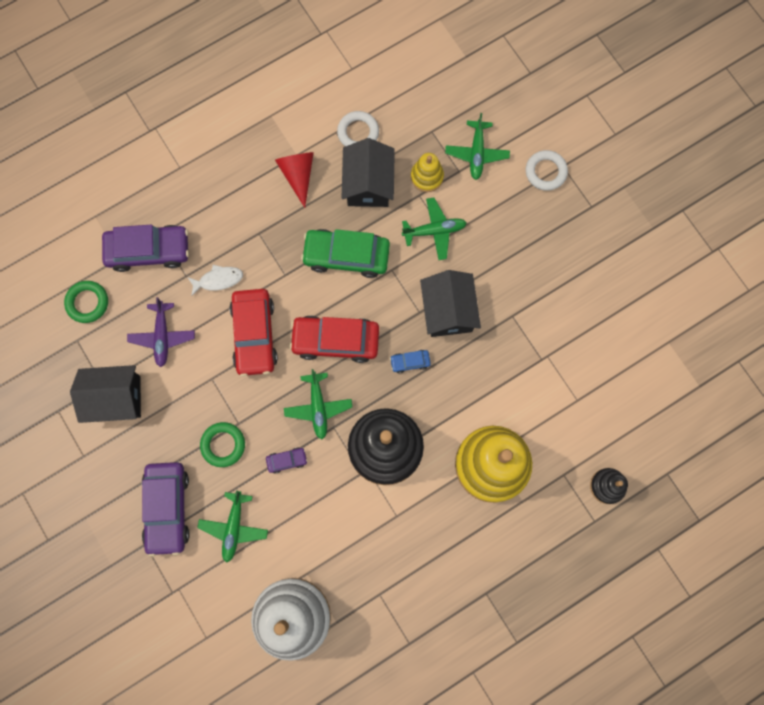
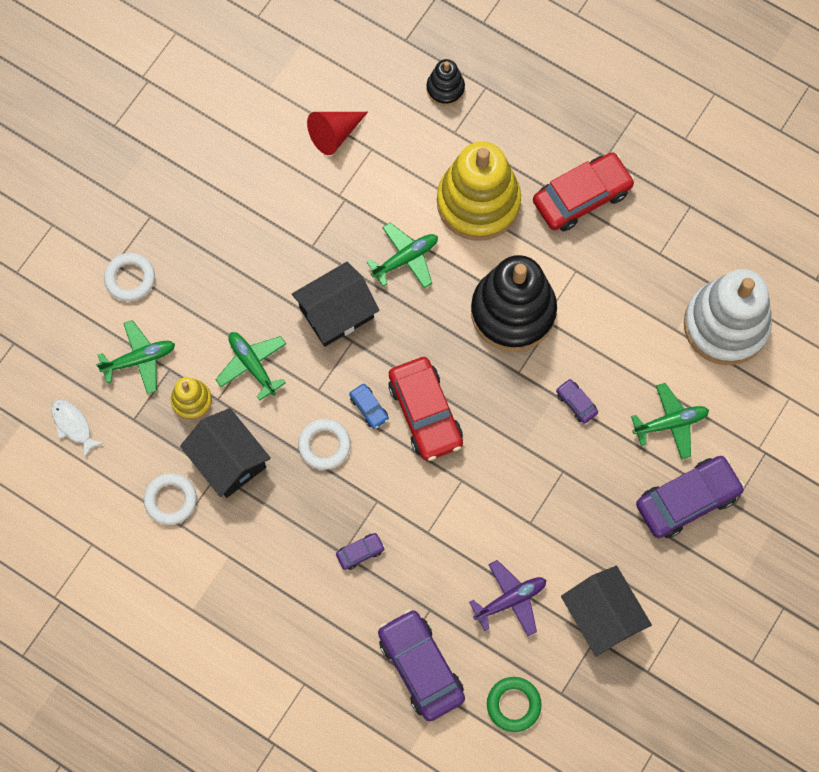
camera: 115 degrees left, 5 degrees down
white fish [188,265,243,296] -> white fish moved to [51,399,104,458]
green ring [200,422,245,467] -> none
red car [229,289,278,376] -> red car moved to [533,152,635,231]
red cone [275,152,314,208] -> red cone moved to [307,112,368,155]
green plane [284,369,352,439] -> green plane moved to [367,223,438,288]
green car [301,229,390,278] -> white ring [298,419,351,470]
black house [341,138,395,207] -> black house turned 75 degrees clockwise [180,408,271,498]
blue car [390,350,431,373] -> blue car moved to [349,384,389,429]
none -> purple car [336,533,385,570]

